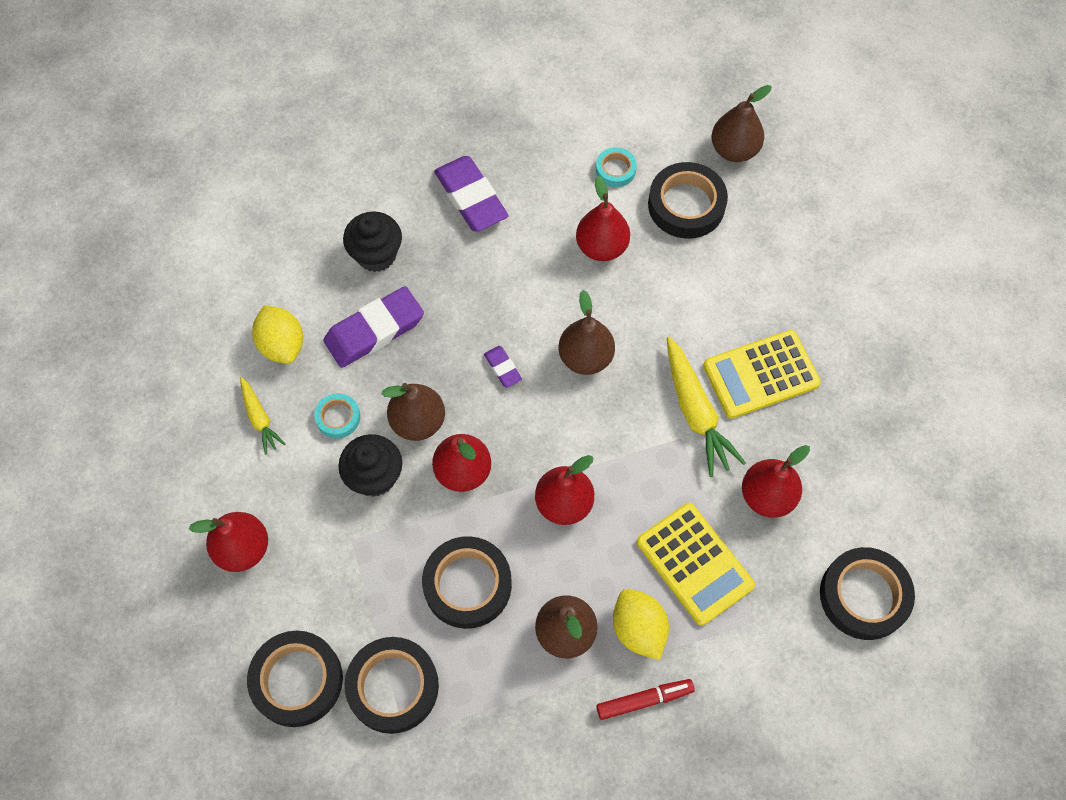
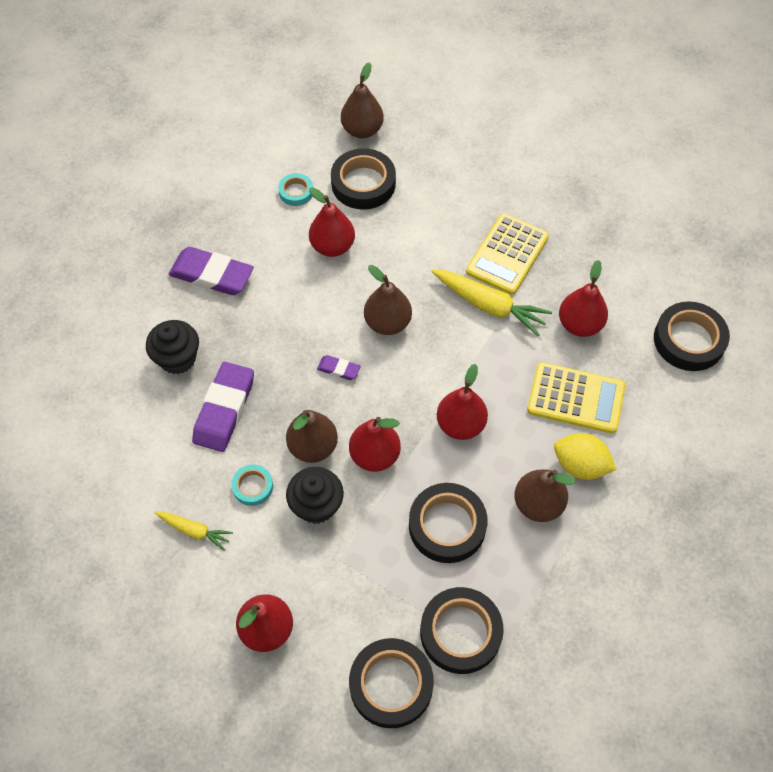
camera: 40 degrees left, 5 degrees down
yellow lemon [252,306,303,364] -> none
red marker [596,679,695,720] -> none

